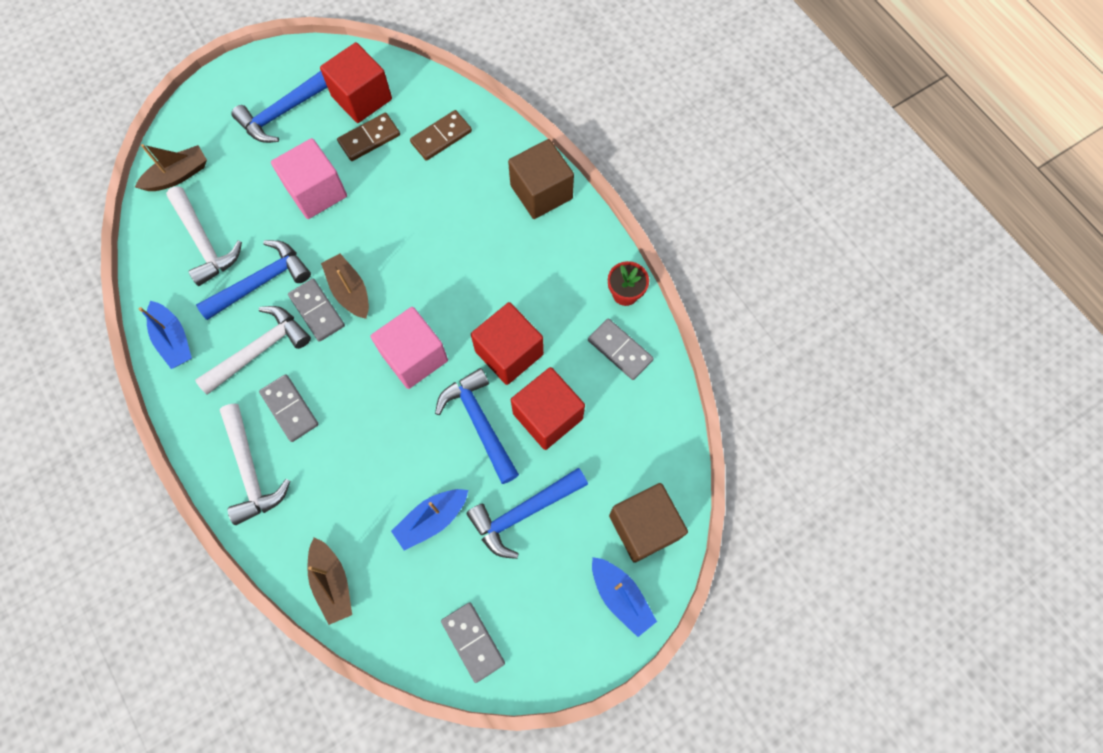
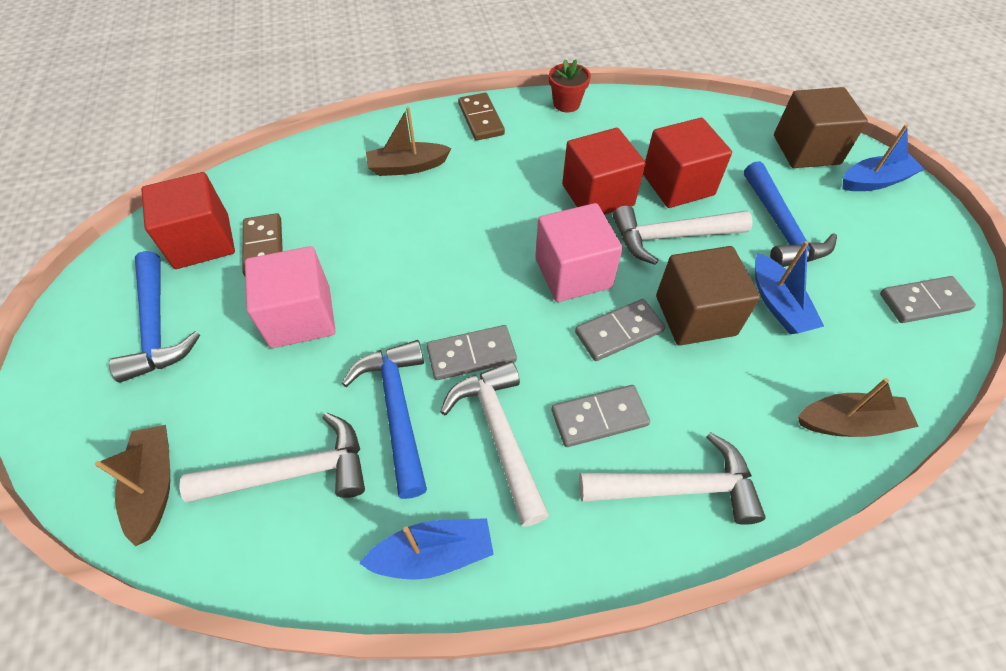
camera: 70 degrees left, 15 degrees down
brown boat [321,254,369,319] -> brown boat moved to [366,107,452,176]
brown domino [410,110,472,161] -> brown domino moved to [458,93,505,141]
blue hammer [435,368,519,484] -> white hammer [613,205,753,265]
brown cube [508,139,574,219] -> brown cube moved to [656,246,760,346]
grey domino [588,318,654,380] -> grey domino moved to [575,299,665,361]

